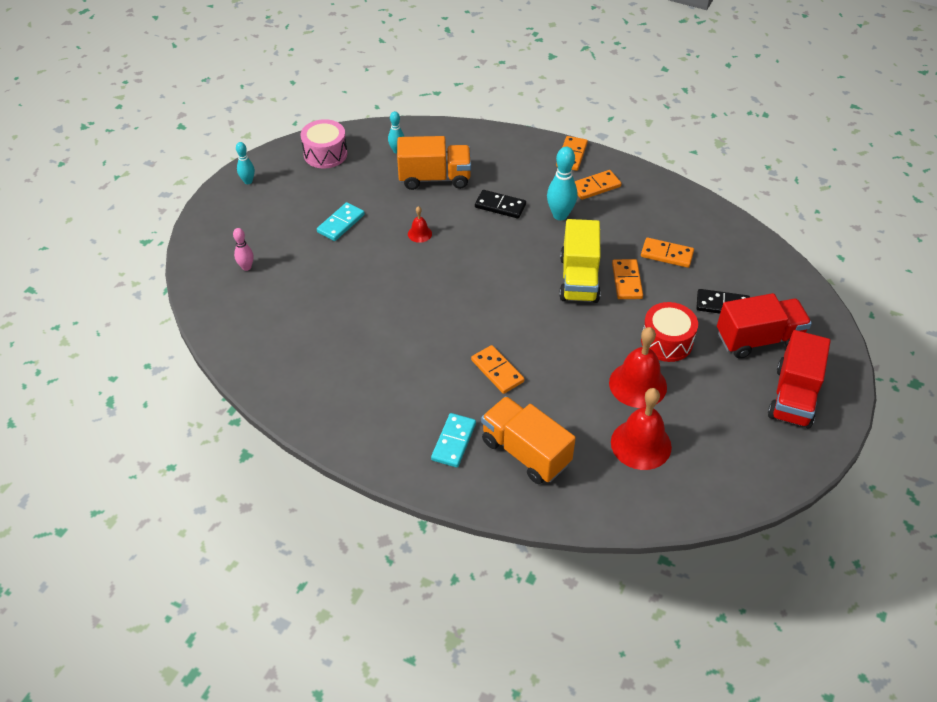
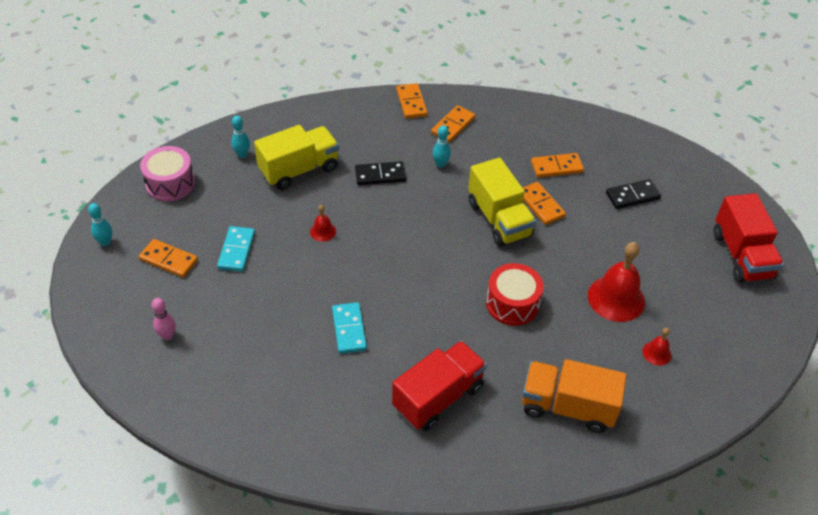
camera: 30 degrees left, 0 degrees up
orange truck [397,136,471,190] -> yellow truck [254,125,339,190]
turquoise domino [431,413,476,467] -> turquoise domino moved to [332,302,367,354]
orange domino [471,345,524,394] -> orange domino moved to [139,239,198,278]
turquoise bowling pin [547,147,577,220] -> turquoise bowling pin [433,125,451,168], size x0.59
red bell [611,388,672,470] -> red bell [643,328,671,366], size x0.48
red drum [641,302,698,362] -> red drum moved to [486,263,544,326]
red truck [717,293,812,359] -> red truck moved to [392,341,487,431]

